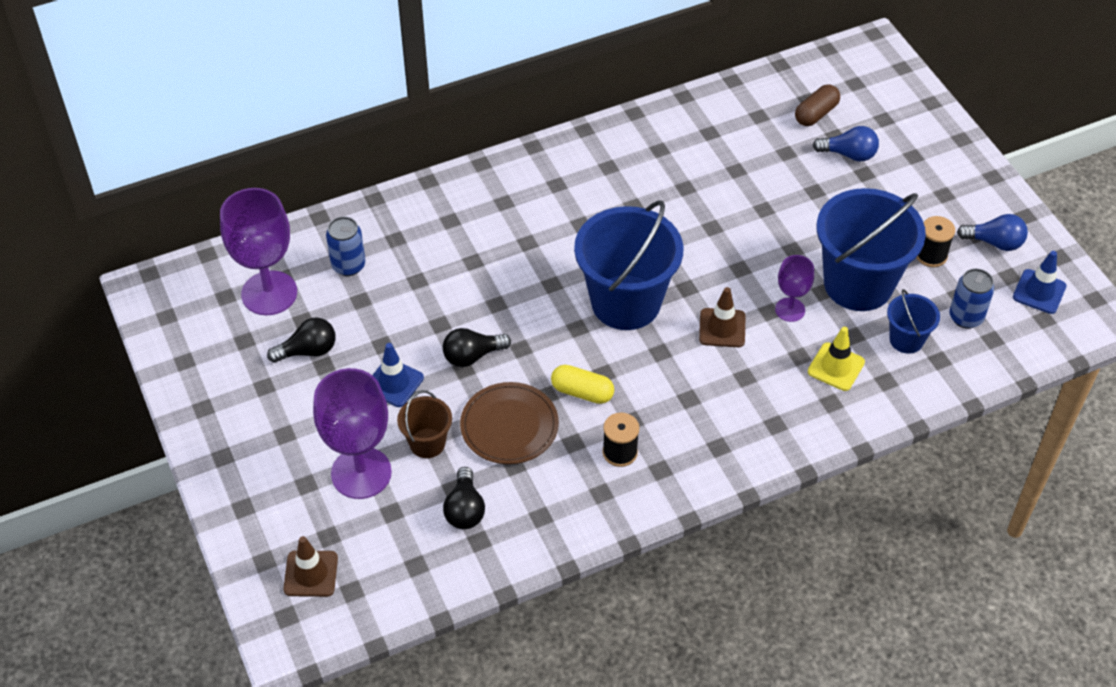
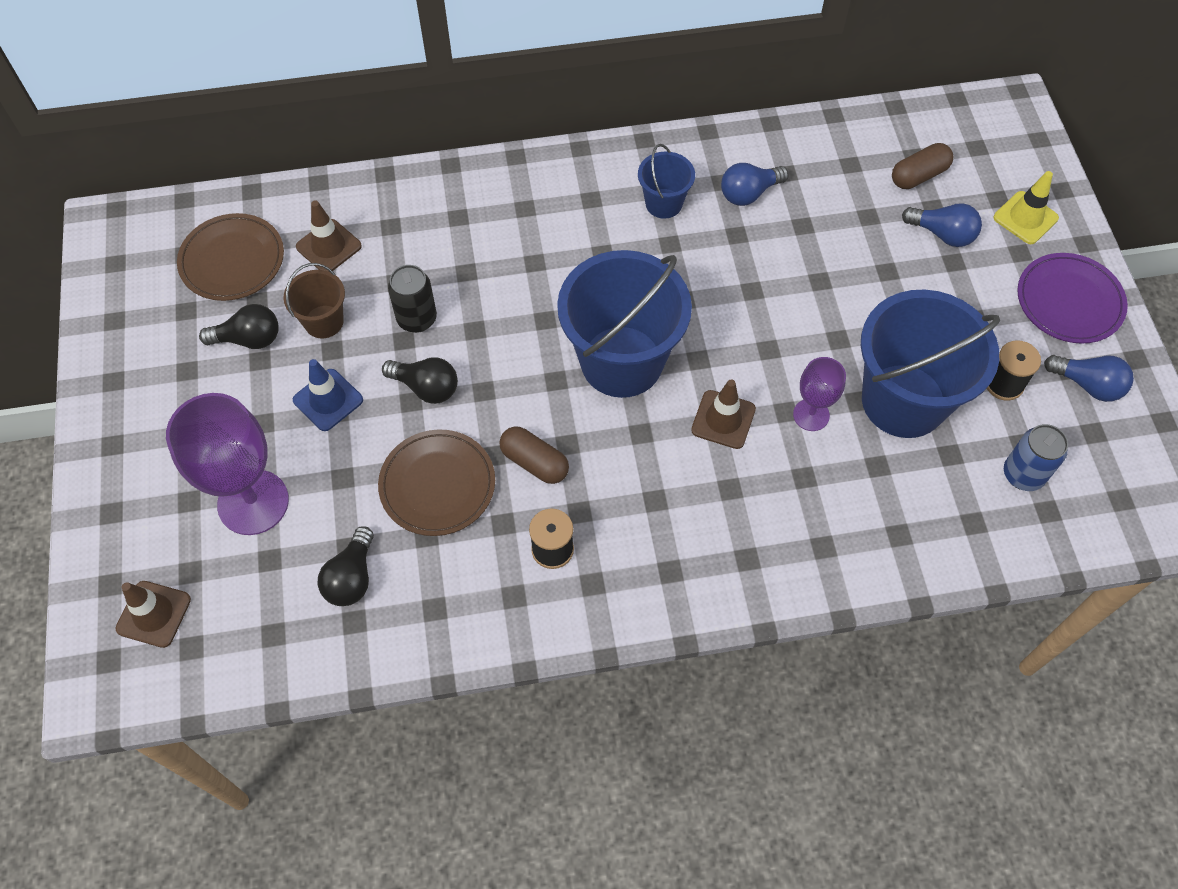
camera: 15 degrees right, 10 degrees up
purple goblet [220,188,297,315] -> brown plate [177,213,284,301]
blue can [326,217,365,276] -> brown traffic cone [296,200,362,272]
brown bucket [397,390,452,458] -> brown bucket moved to [283,263,345,339]
black light bulb [443,328,511,367] -> black light bulb turned 150 degrees counterclockwise [382,357,458,404]
yellow capsule [551,365,614,404] -> brown capsule [499,426,569,484]
yellow traffic cone [808,327,865,391] -> yellow traffic cone moved to [994,171,1059,244]
blue bucket [887,289,940,353] -> blue bucket moved to [638,144,695,219]
blue traffic cone [1013,251,1067,314] -> none
none -> black can [388,265,437,333]
none -> blue light bulb [721,163,789,206]
none -> purple plate [1017,253,1128,344]

